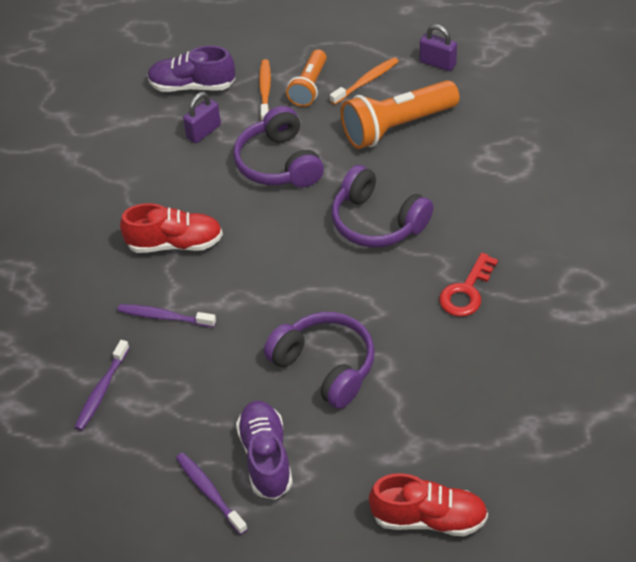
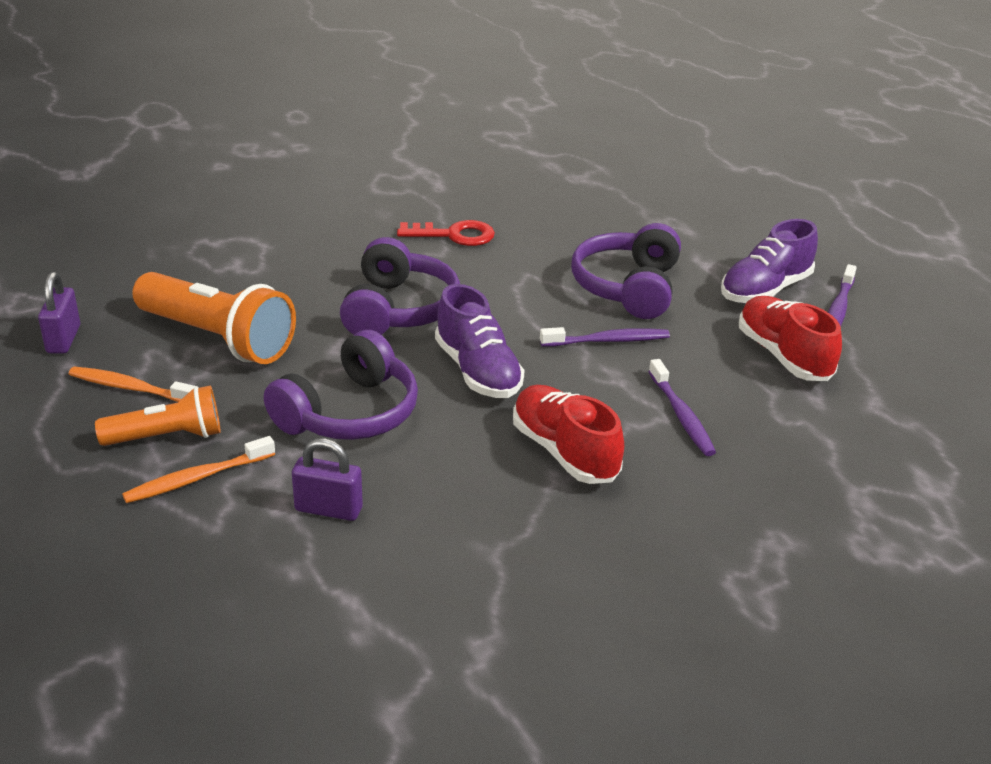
camera: 125 degrees left, 15 degrees down
purple toothbrush [74,340,129,431] -> purple toothbrush moved to [540,327,670,347]
purple shoe [147,46,235,92] -> purple shoe moved to [435,284,524,398]
red shoe [369,473,488,536] -> red shoe moved to [739,296,842,381]

